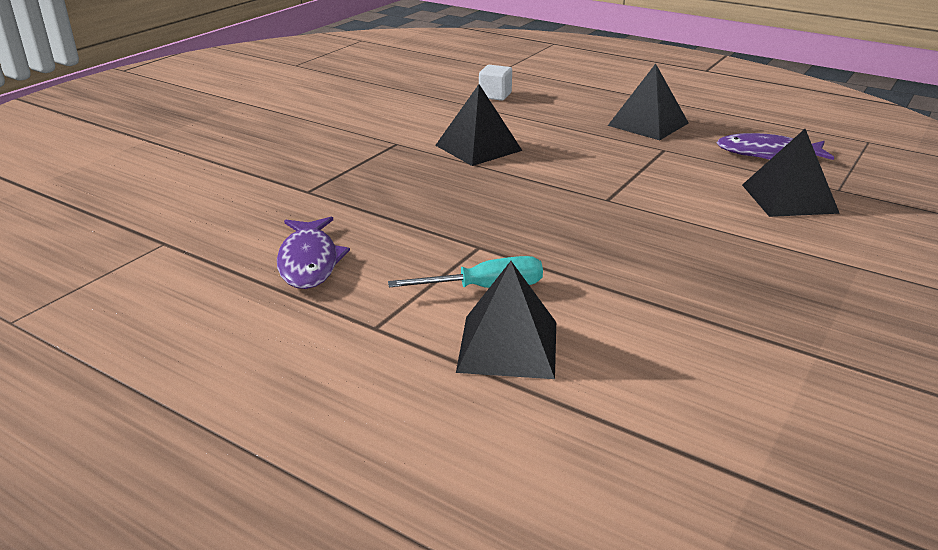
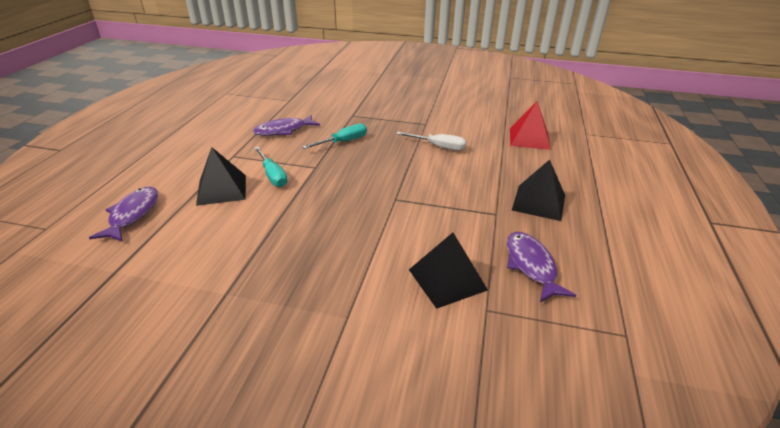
camera: 70 degrees right, 5 degrees up
black pyramid [435,84,523,166] -> white screwdriver [396,132,466,151]
white cube [479,65,512,101] -> red pyramid [510,101,551,150]
none -> purple fish [89,187,158,242]
none -> turquoise screwdriver [302,123,367,149]

